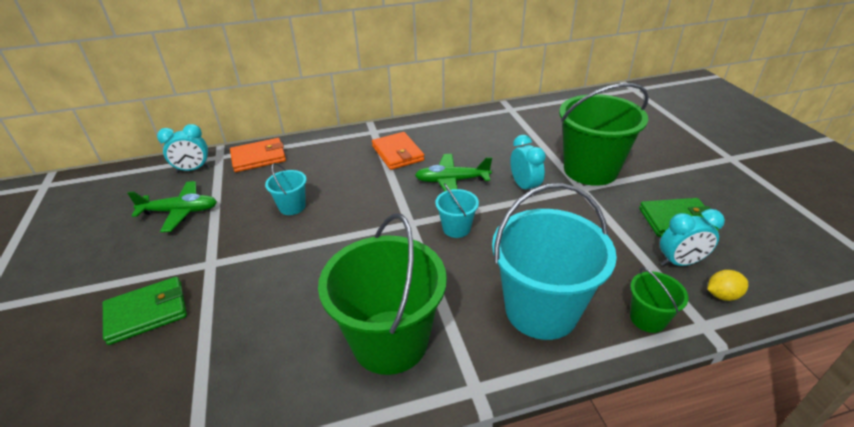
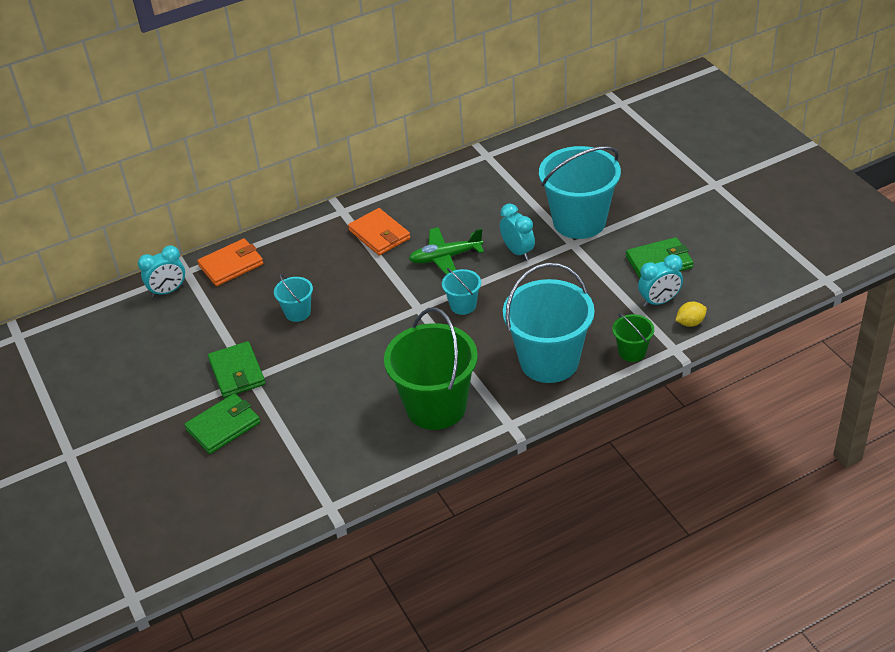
camera: 10 degrees left, 5 degrees up
green plane [127,181,217,232] -> none
green bucket [559,83,649,186] -> turquoise bucket [539,146,621,239]
none -> green wallet [208,341,265,398]

